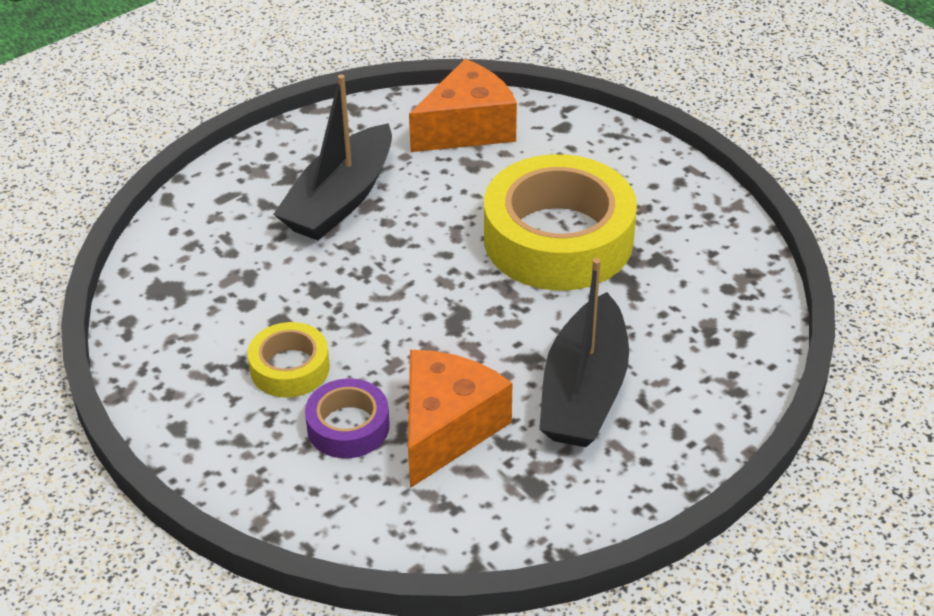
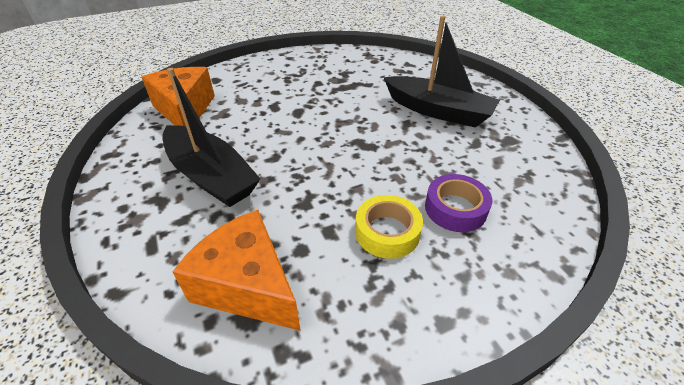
camera: 75 degrees left, 0 degrees up
orange cheese [408,350,512,488] -> orange cheese moved to [173,210,301,331]
yellow tape [484,154,637,290] -> none

